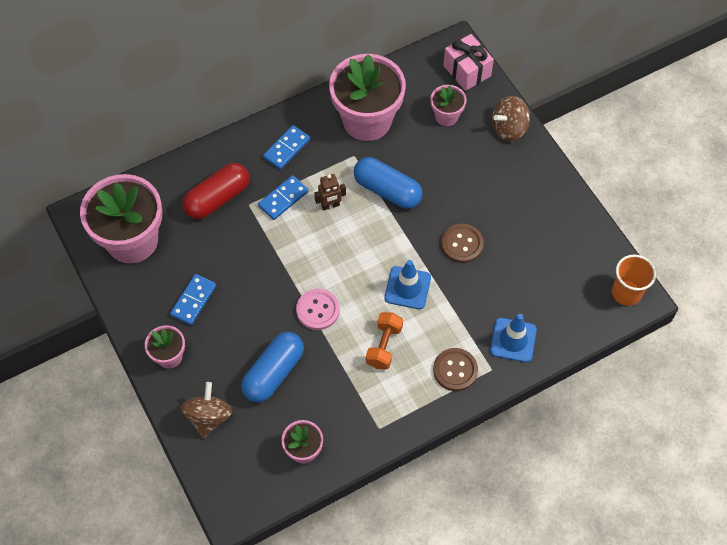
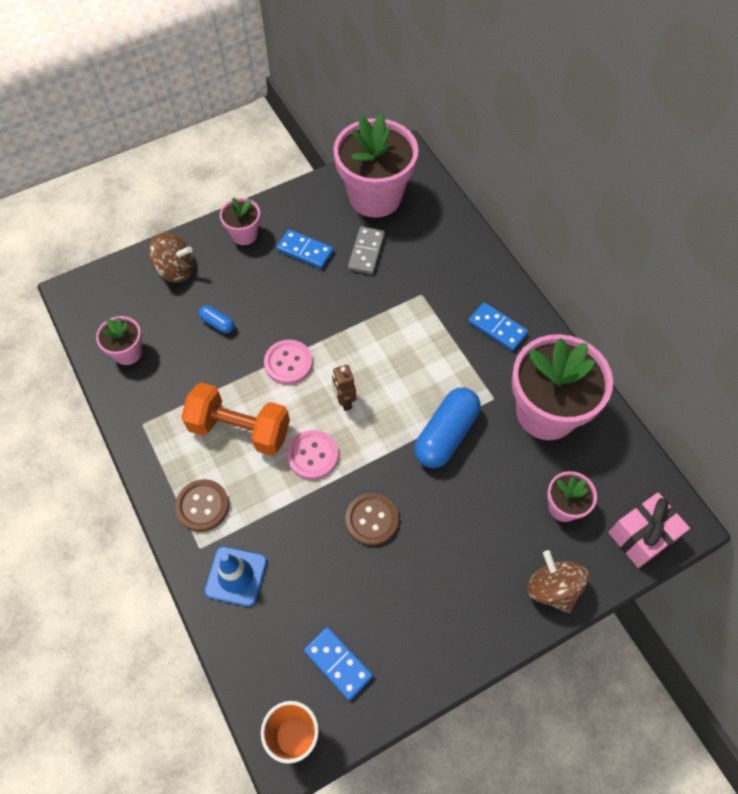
camera: 90 degrees right, 0 degrees up
red capsule [182,163,249,219] -> none
blue capsule [241,332,304,403] -> blue capsule [199,305,234,333], size x0.47
blue domino [258,175,309,220] -> blue domino moved to [304,627,373,700]
brown robot [314,174,346,211] -> brown robot moved to [332,365,356,411]
orange dumbbell [366,312,403,369] -> orange dumbbell [181,382,290,456], size x1.58
blue traffic cone [384,260,431,309] -> pink button [287,430,338,480]
none -> grey domino [348,226,385,274]

